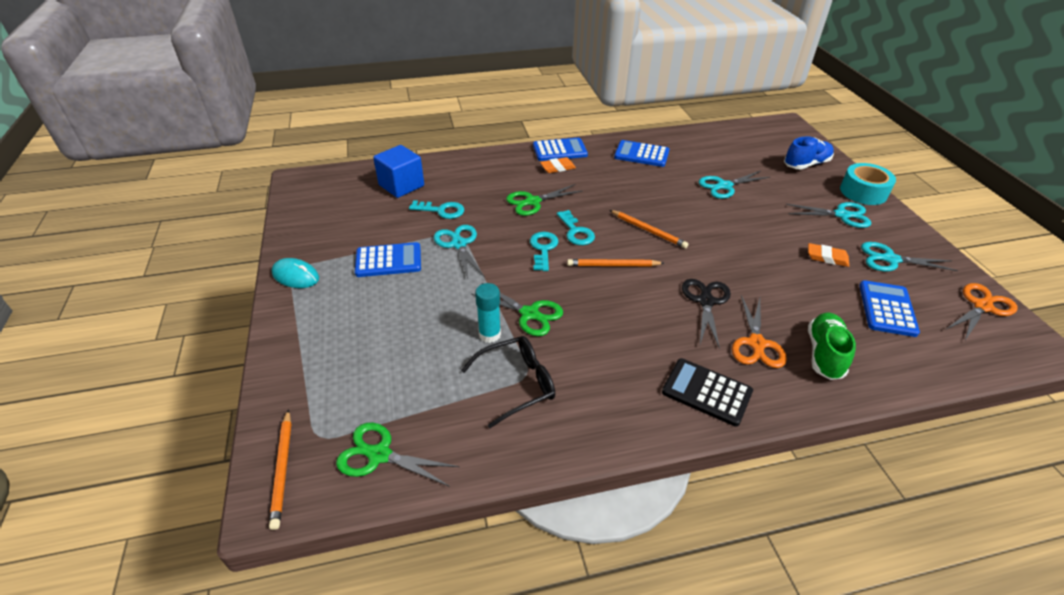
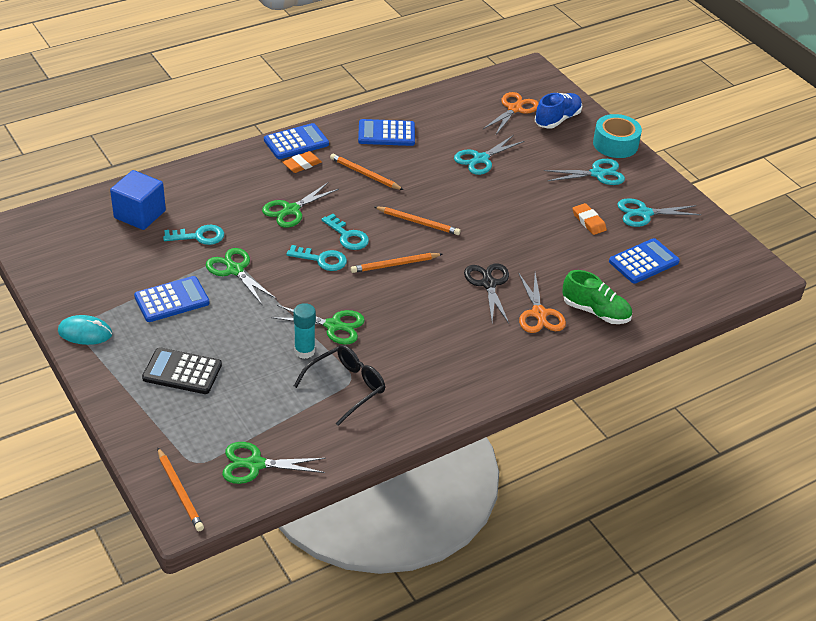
camera: 20 degrees left, 0 degrees up
turquoise scissors [434,225,485,279] -> green scissors [206,248,277,305]
turquoise key [530,232,558,271] -> turquoise key turned 120 degrees clockwise [286,245,347,271]
black calculator [662,358,753,427] -> black calculator moved to [142,347,222,394]
orange eraser [808,243,849,267] -> orange eraser turned 60 degrees clockwise [573,203,607,235]
green shoe [808,313,856,380] -> green shoe turned 120 degrees clockwise [562,270,632,324]
blue calculator [859,280,920,337] -> blue calculator turned 60 degrees clockwise [609,238,680,284]
orange scissors [947,283,1017,340] -> orange scissors moved to [483,92,539,134]
none -> orange pencil [330,153,403,190]

